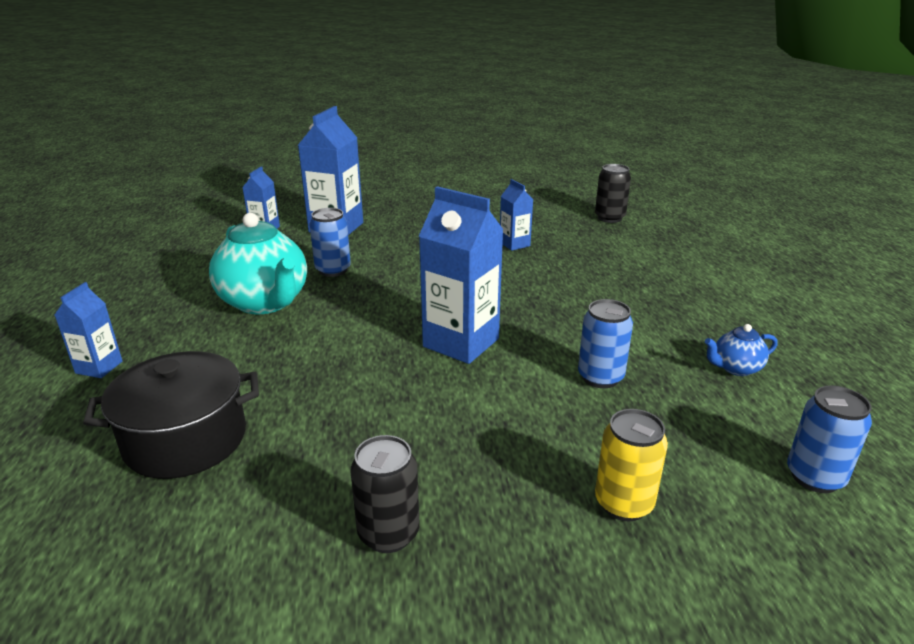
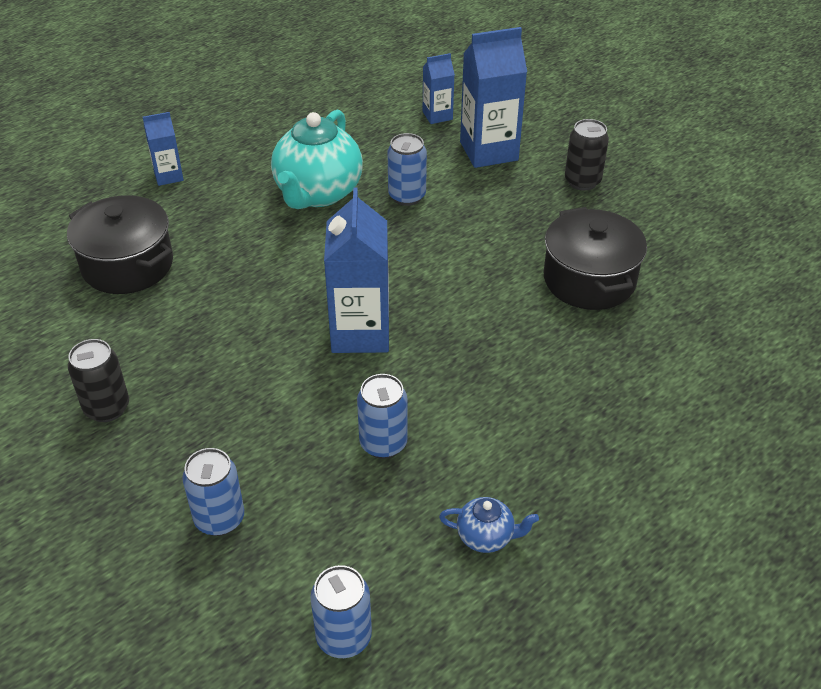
camera: 55 degrees right, 15 degrees up
blue carton [500,179,533,251] -> black pot [544,207,647,310]
black can [595,164,631,223] -> black can moved to [565,119,609,191]
yellow can [595,409,668,521] -> blue can [182,448,244,536]
blue teapot [705,324,778,376] -> blue teapot turned 150 degrees clockwise [439,497,539,553]

